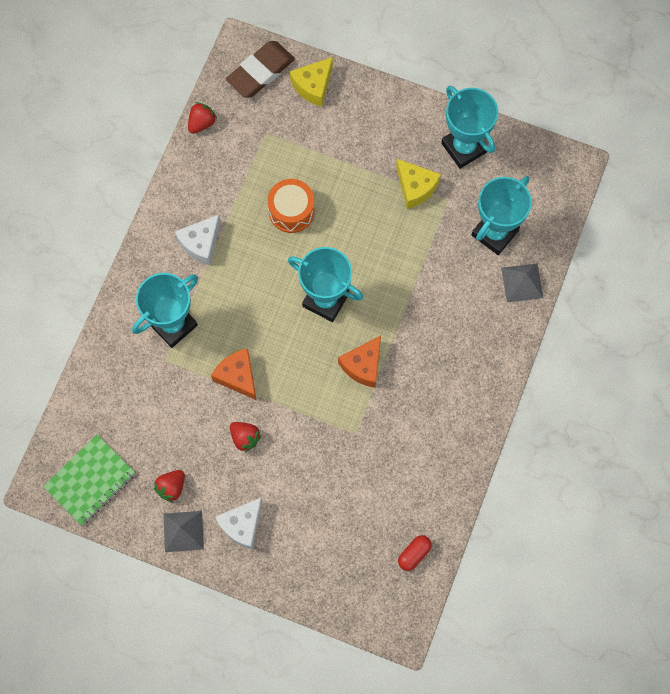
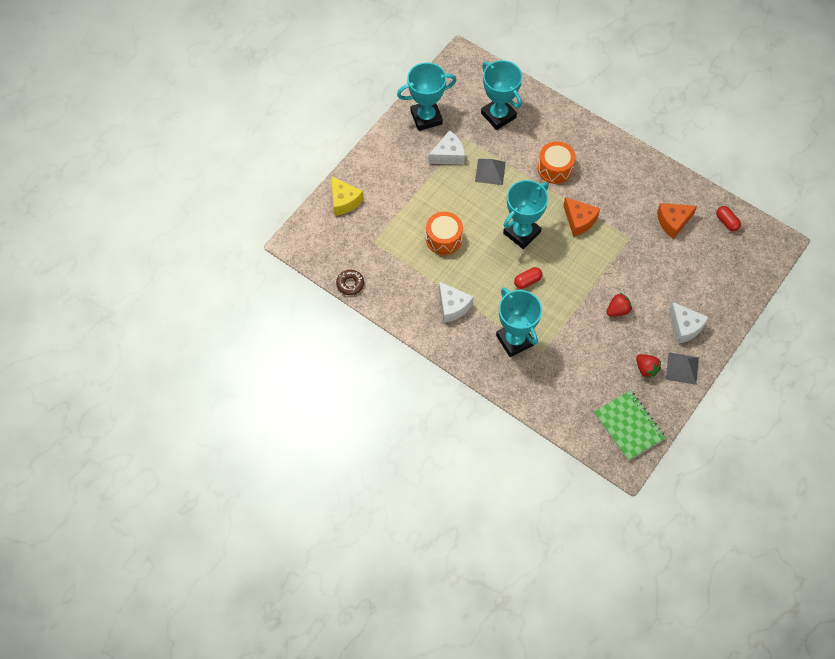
camera: 75 degrees left, 10 degrees down
red strawberry [188,102,217,134] -> brown donut [336,270,364,295]
orange cheese [211,348,256,400] -> orange cheese moved to [657,203,697,239]
brown eraser [226,41,295,98] -> none
yellow cheese [396,159,441,209] -> white cheese [428,130,465,165]
grey pyramid [501,263,543,302] -> grey pyramid moved to [475,159,506,185]
none -> red capsule [514,267,542,289]
none -> orange drum [538,141,576,184]

